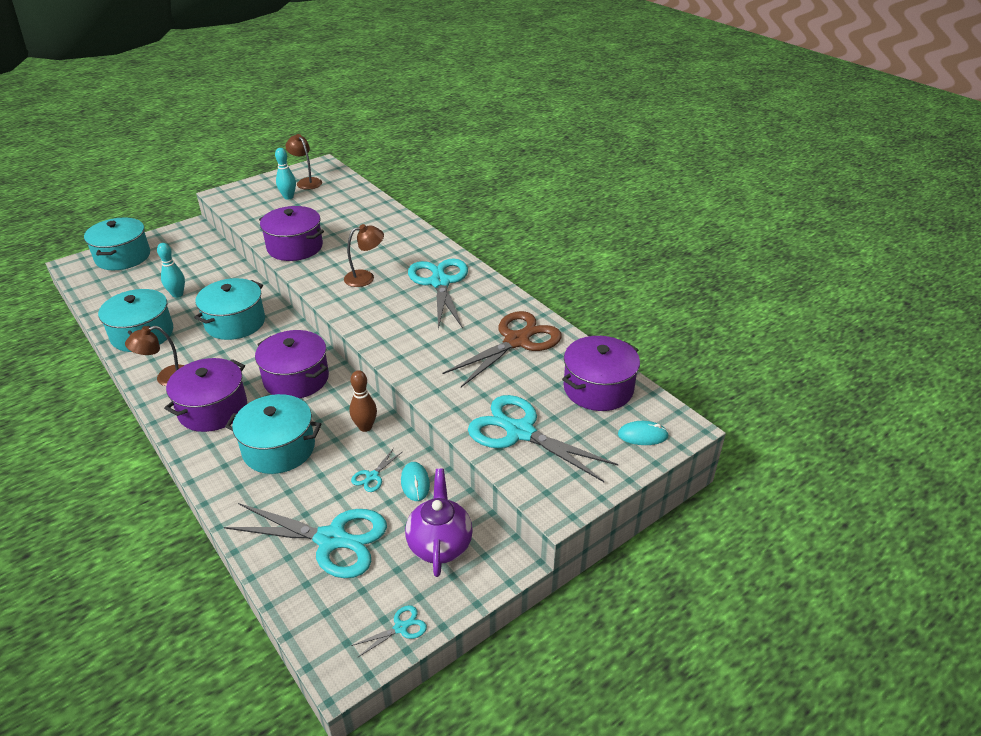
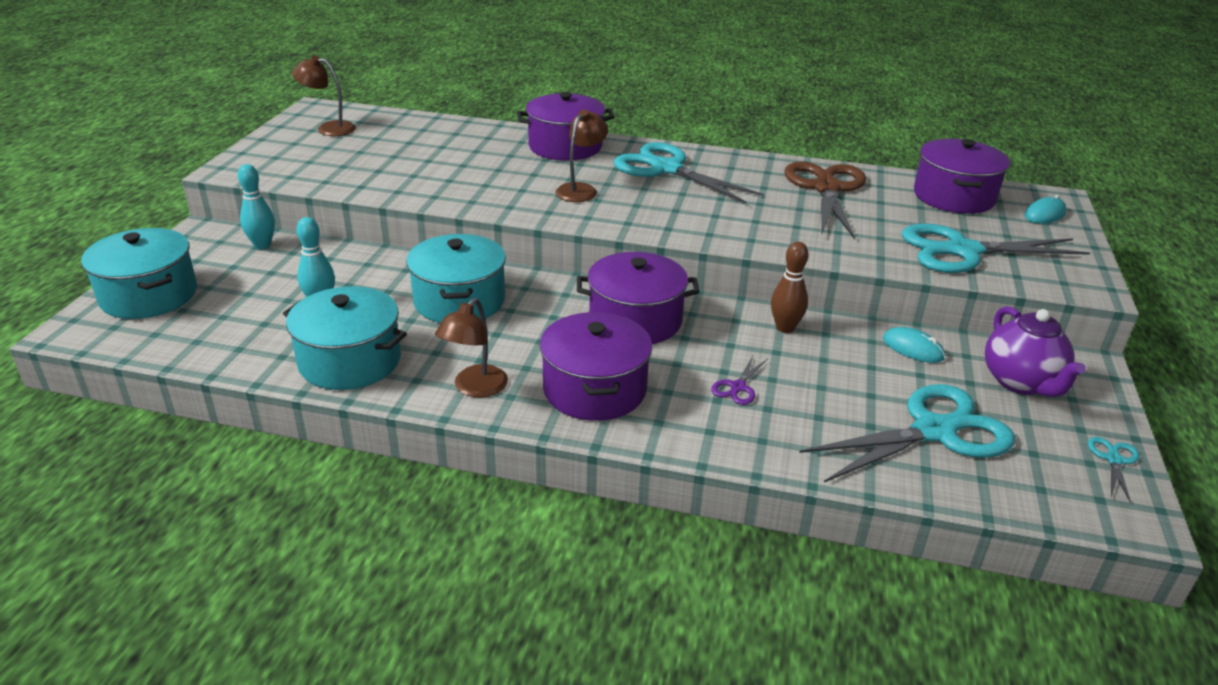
camera: 40 degrees left, 5 degrees down
turquoise pot [225,394,321,474] -> purple scissors [711,356,768,405]
purple pot [259,206,324,261] -> purple pot moved to [517,92,614,160]
turquoise bowling pin [275,148,296,200] -> turquoise bowling pin moved to [237,164,275,249]
turquoise scissors [351,448,402,492] -> none
purple teapot [405,469,473,577] -> purple teapot turned 150 degrees counterclockwise [985,306,1086,397]

